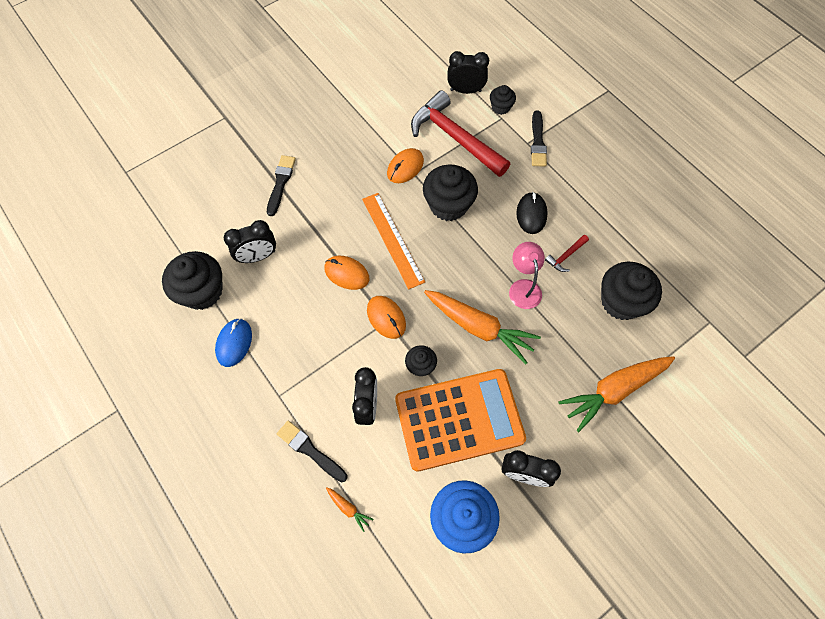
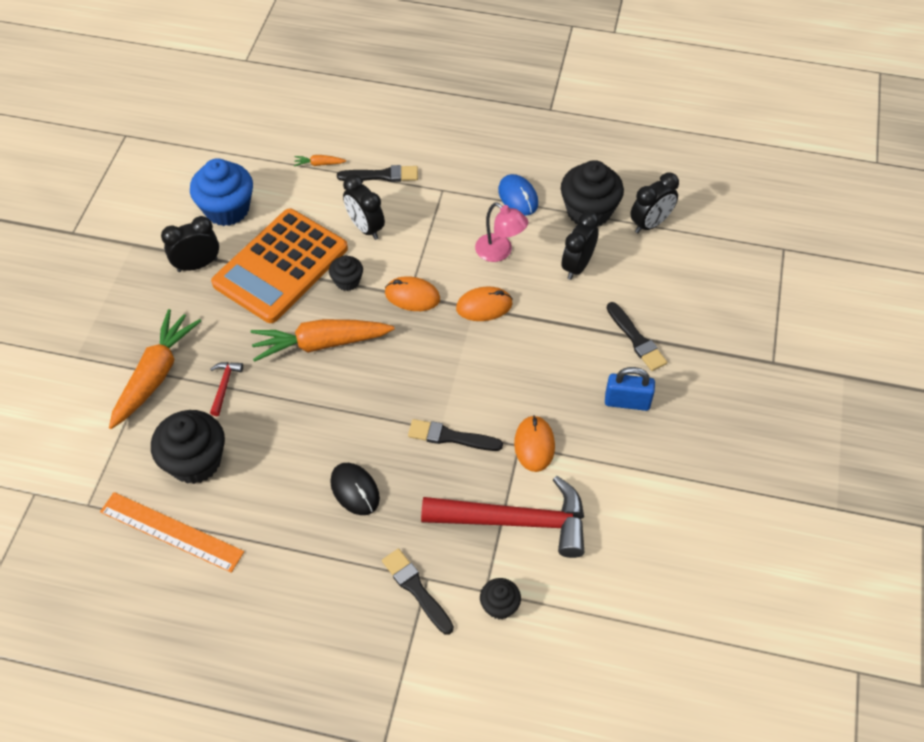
camera: 140 degrees right, 10 degrees down
orange ruler [362,193,425,289] -> orange ruler moved to [100,492,244,573]
black cupcake [423,165,478,221] -> black brush [408,419,503,451]
black clock [447,51,489,94] -> black clock moved to [630,172,679,233]
pink lamp [509,242,545,309] -> pink lamp moved to [475,203,528,262]
red hammer [545,235,589,272] -> red hammer moved to [210,362,243,416]
none -> blue padlock [605,367,655,411]

